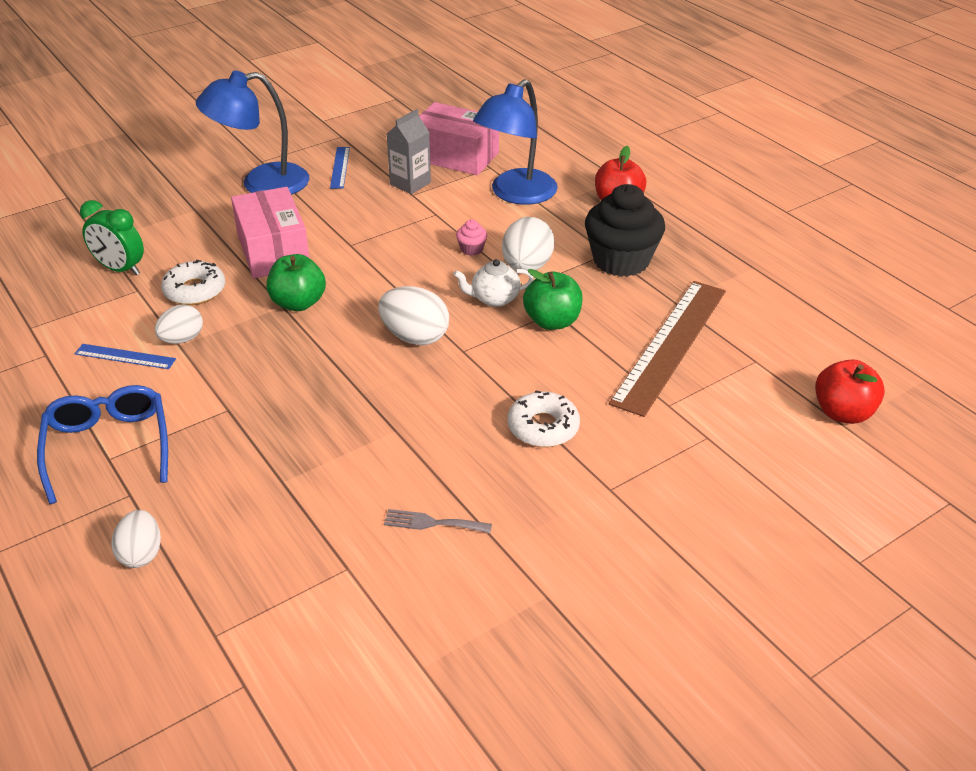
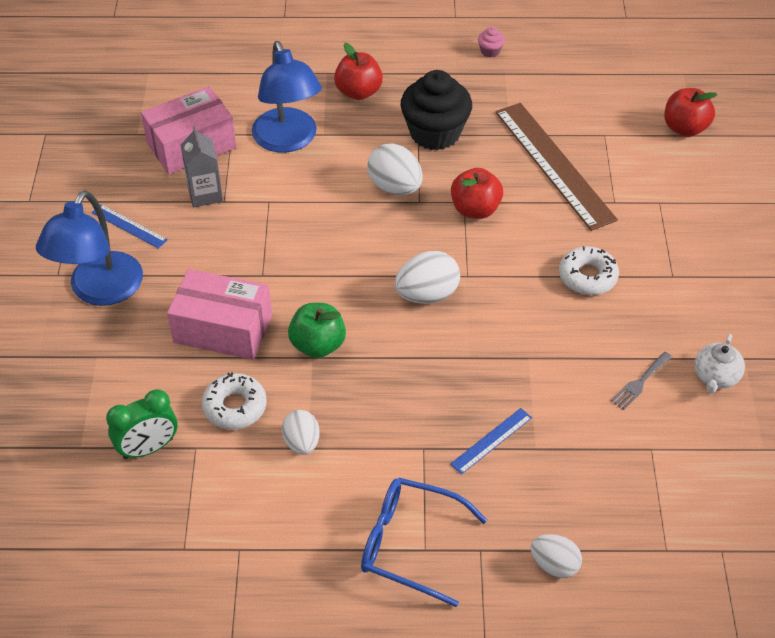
camera: 55 degrees left, 10 degrees up
blue ruler [75,344,176,369] -> blue ruler moved to [450,408,532,474]
white teapot [453,259,534,307] -> white teapot moved to [695,334,745,393]
pink cupcake [456,219,487,256] -> pink cupcake moved to [478,27,505,57]
green apple [523,269,583,330] -> red apple [451,168,503,219]

